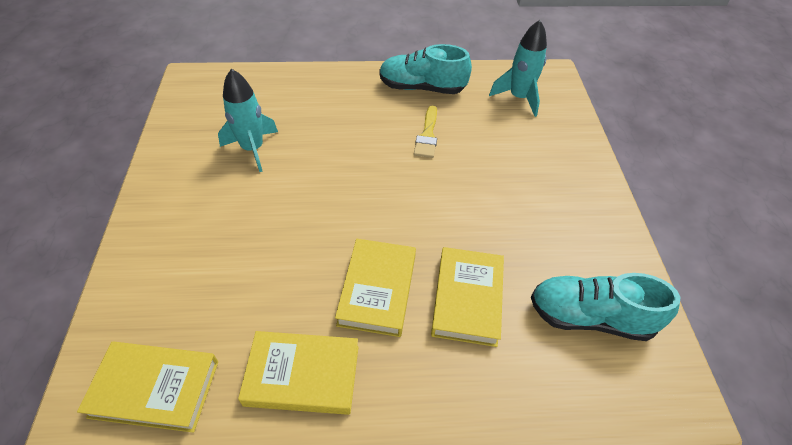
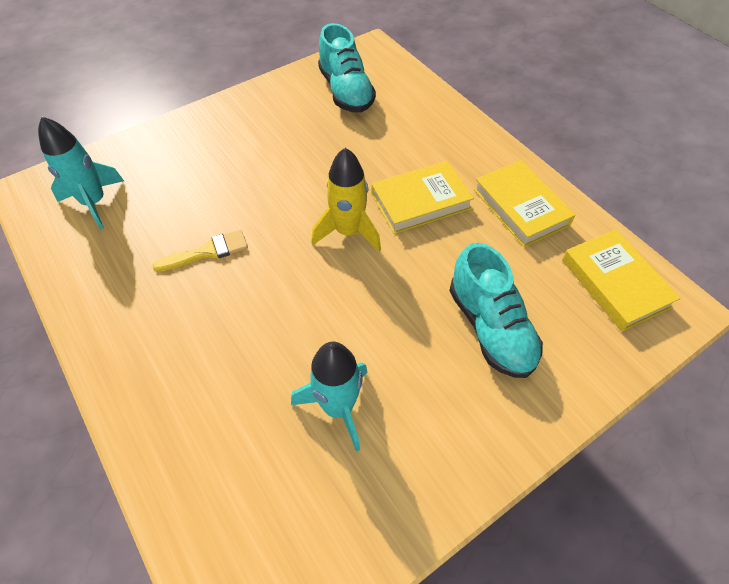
camera: 120 degrees left, 5 degrees up
turquoise shoe [379,44,472,94] -> turquoise shoe moved to [449,243,543,378]
yellow book [431,247,504,347] -> none
none -> yellow rocket [311,148,381,251]

